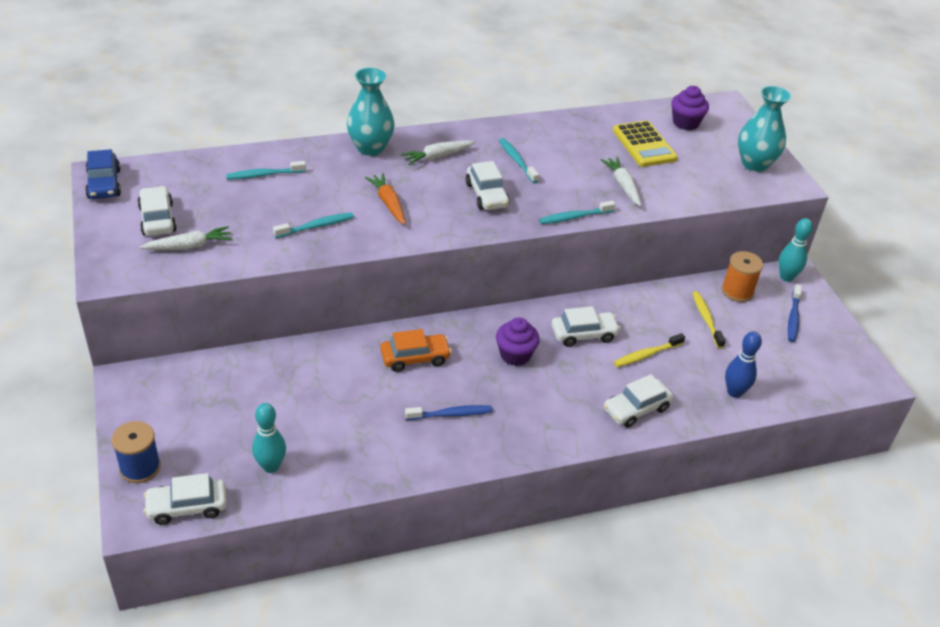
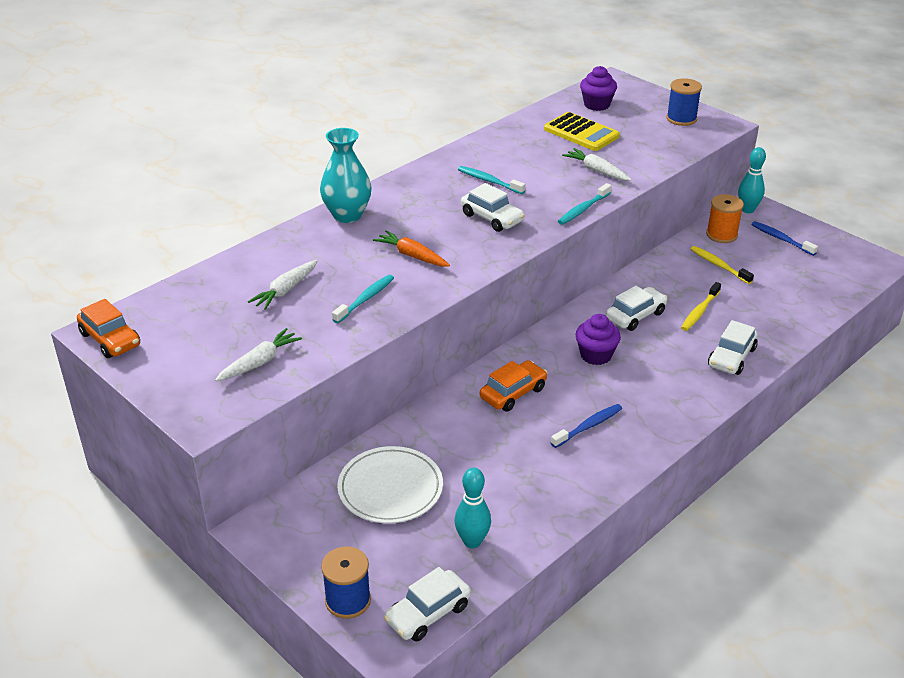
camera: 25 degrees left, 5 degrees down
blue car [85,149,121,199] -> orange car [77,299,140,358]
white car [137,186,177,236] -> none
turquoise toothbrush [226,161,306,180] -> none
white carrot [401,140,475,165] -> white carrot moved to [248,260,317,310]
blue bowling pin [725,331,762,398] -> none
turquoise vase [738,86,791,172] -> blue spool [666,78,702,126]
blue toothbrush [788,284,802,342] -> blue toothbrush turned 150 degrees clockwise [751,221,818,256]
none -> white plate [337,446,443,523]

